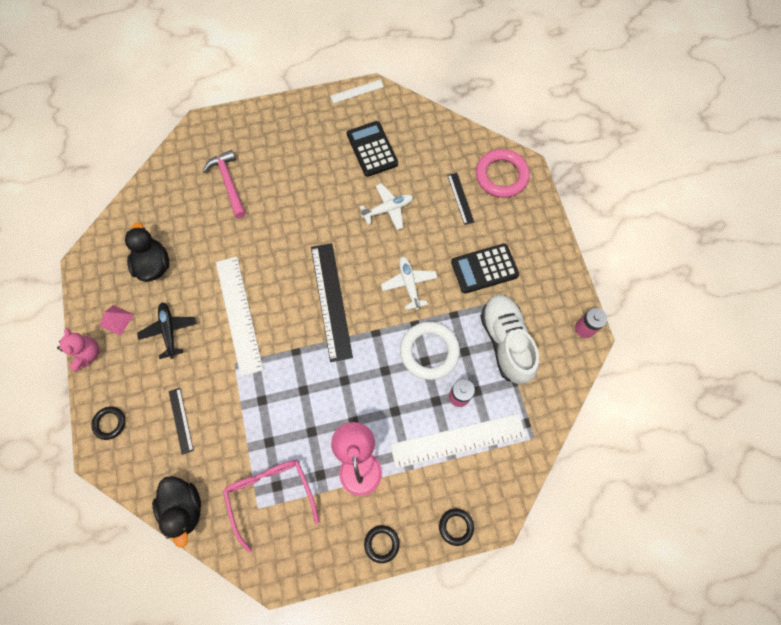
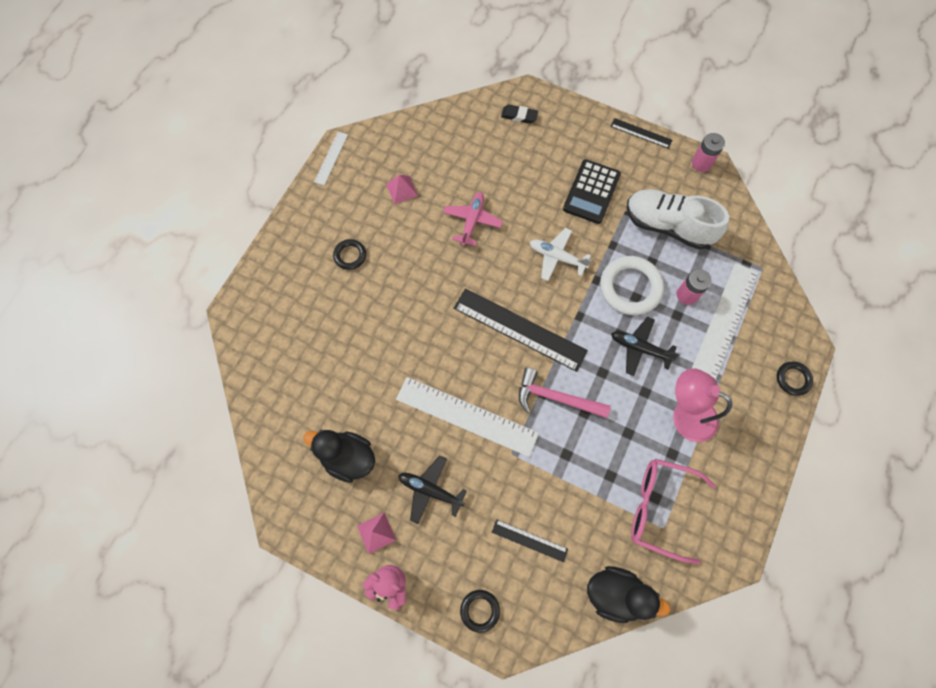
camera: 50 degrees left, 0 degrees up
pink hammer [203,150,246,218] -> pink hammer moved to [519,368,611,418]
black calculator [347,121,398,177] -> pink pyramid [386,175,418,204]
white plane [359,183,413,230] -> pink plane [443,192,503,246]
black ring [364,525,400,563] -> black ring moved to [333,239,366,270]
black ruler [447,173,474,225] -> black ruler moved to [610,118,672,149]
pink ring [476,149,530,198] -> black eraser [501,104,538,124]
none -> black plane [611,317,680,376]

